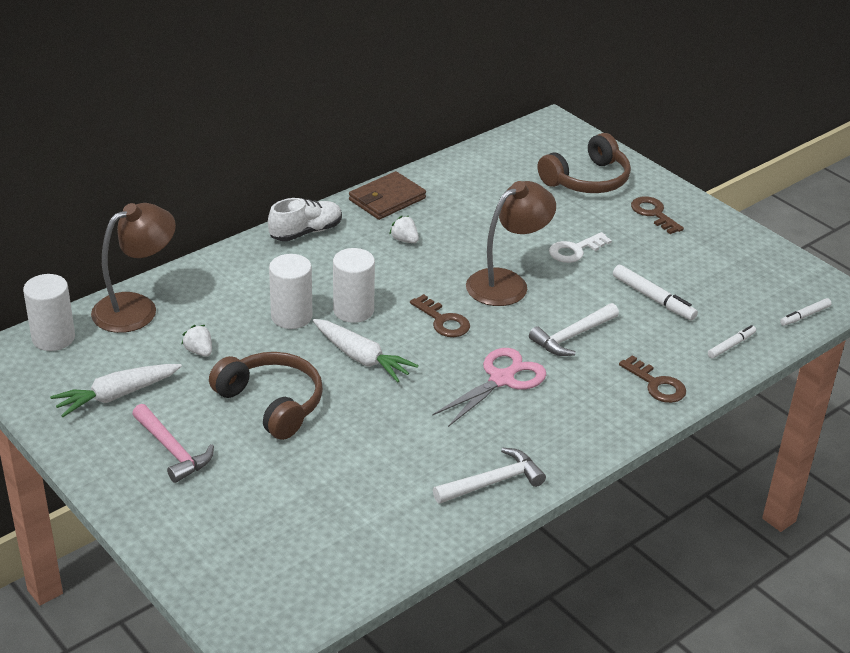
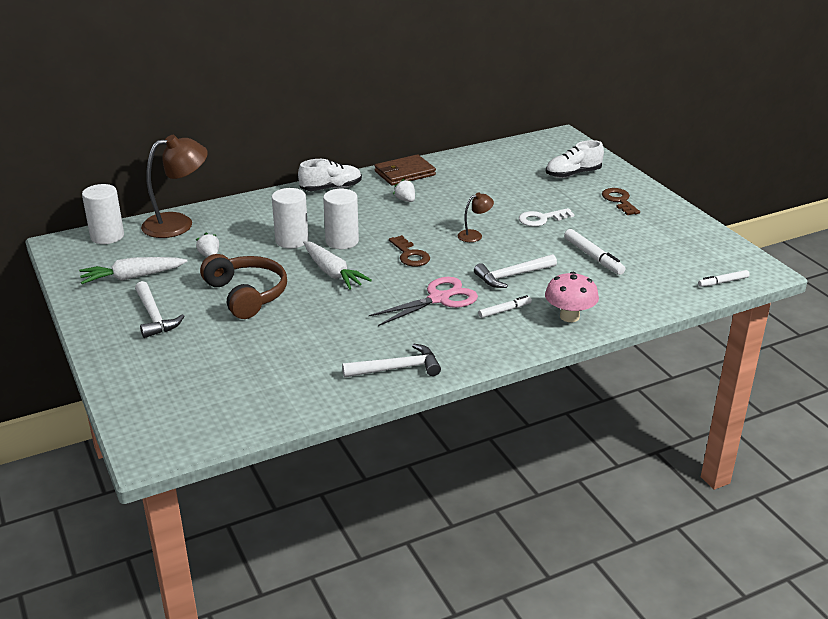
camera: 15 degrees right, 5 degrees down
pink hammer [132,404,214,483] -> white hammer [135,281,185,338]
brown lamp [466,181,556,306] -> brown lamp [457,193,494,242], size x0.48
brown headphones [538,133,631,193] -> white shoe [546,140,604,178]
brown key [619,355,686,403] -> pink mushroom [545,272,599,322]
white marker [708,325,756,358] -> white marker moved to [478,295,532,318]

